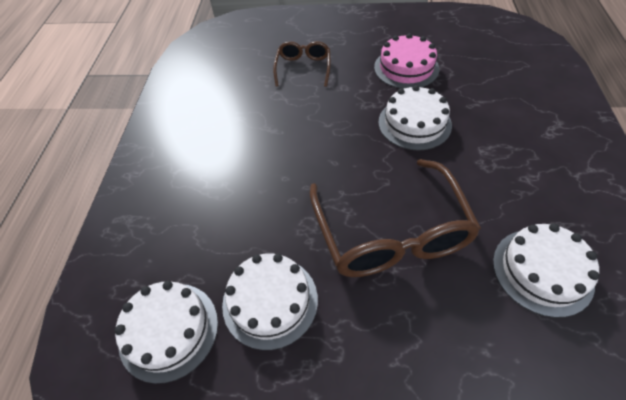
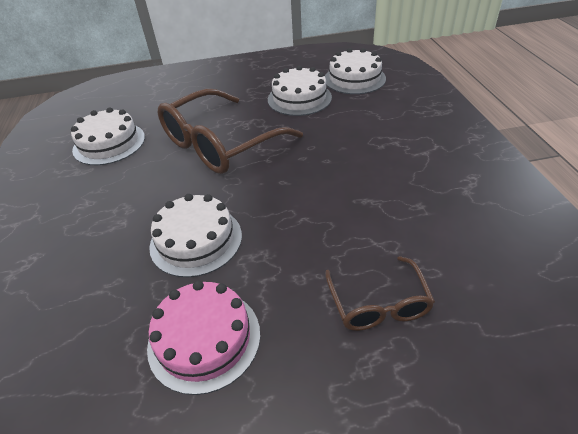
camera: 165 degrees right, 10 degrees down
brown glasses [310,159,481,277] -> brown glasses turned 105 degrees counterclockwise [158,89,303,174]

